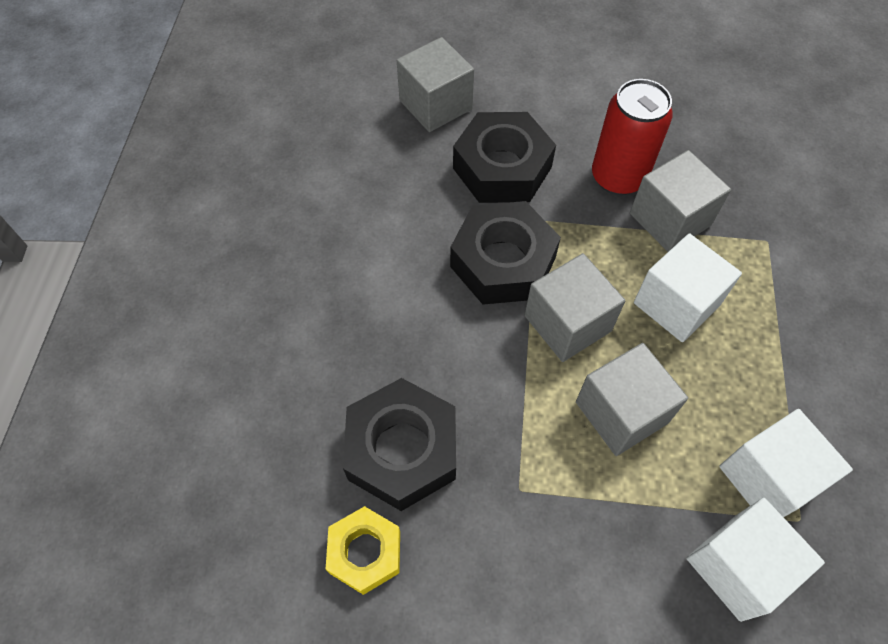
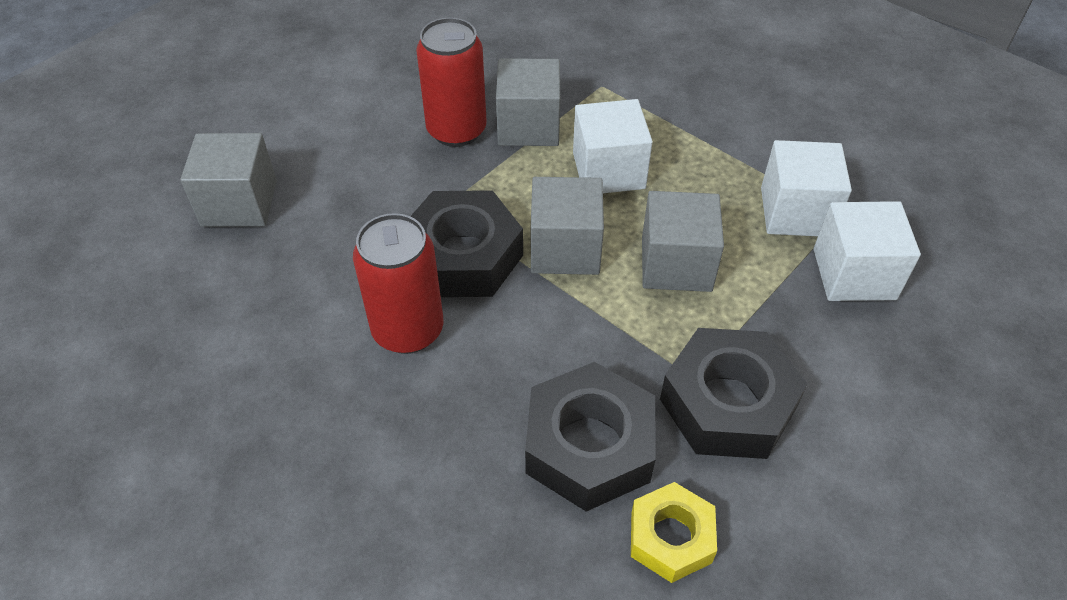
camera: 55 degrees left, 10 degrees down
black nut [453,112,556,203] -> black nut moved to [660,328,808,459]
none -> red can [353,213,444,354]

